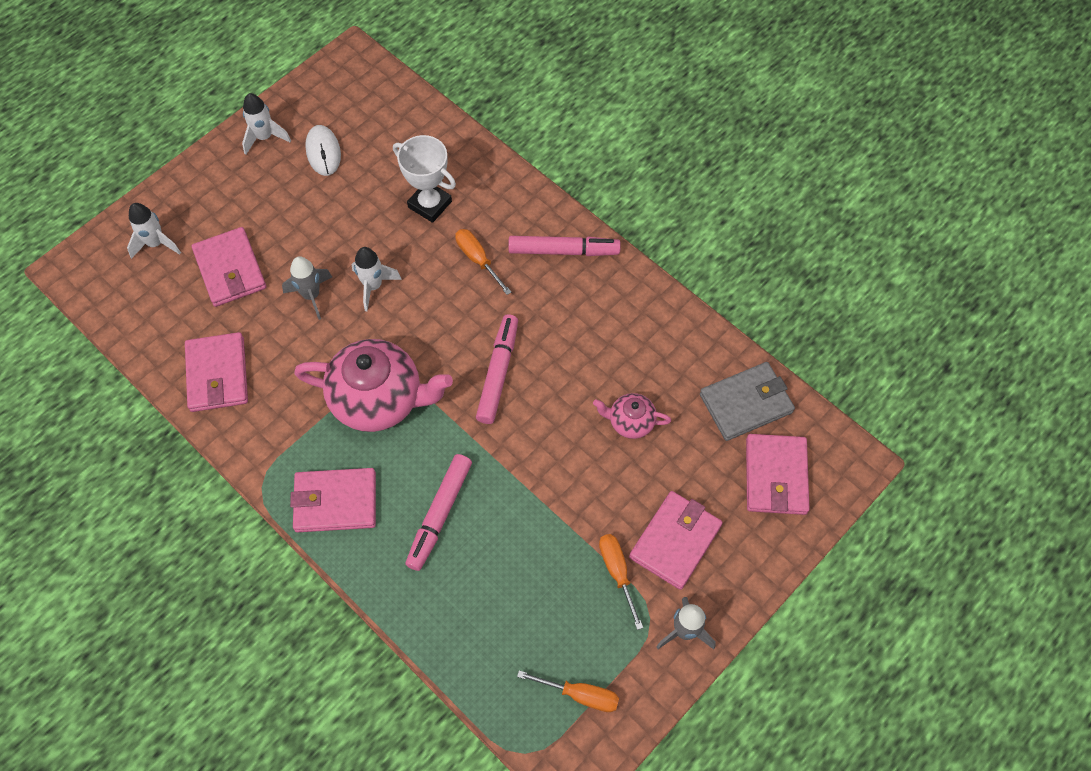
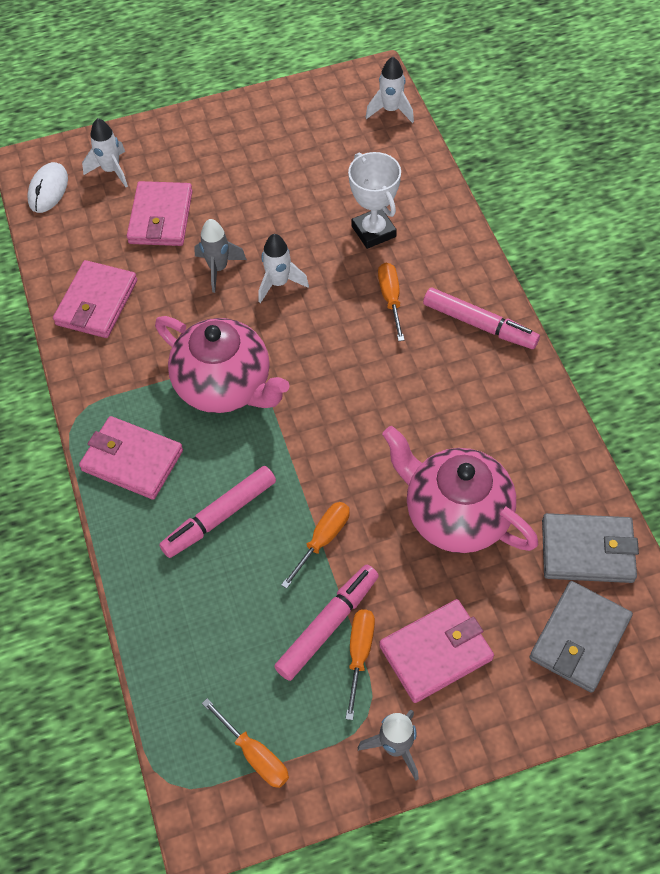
camera: 30 degrees right, 5 degrees down
white rocket [242,93,291,155] -> white rocket moved to [366,57,414,123]
white mouse [305,125,341,176] -> white mouse moved to [27,162,68,213]
pink marker [476,314,518,424] -> pink marker moved to [274,565,379,681]
pink teapot [593,393,671,439] -> pink teapot [382,426,538,553], size x2.04
pink wallet [746,434,810,515] -> grey wallet [529,581,633,693]
none -> orange screwdriver [281,502,350,589]

